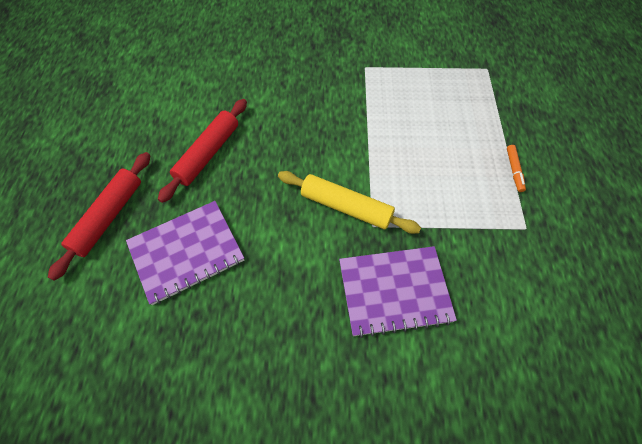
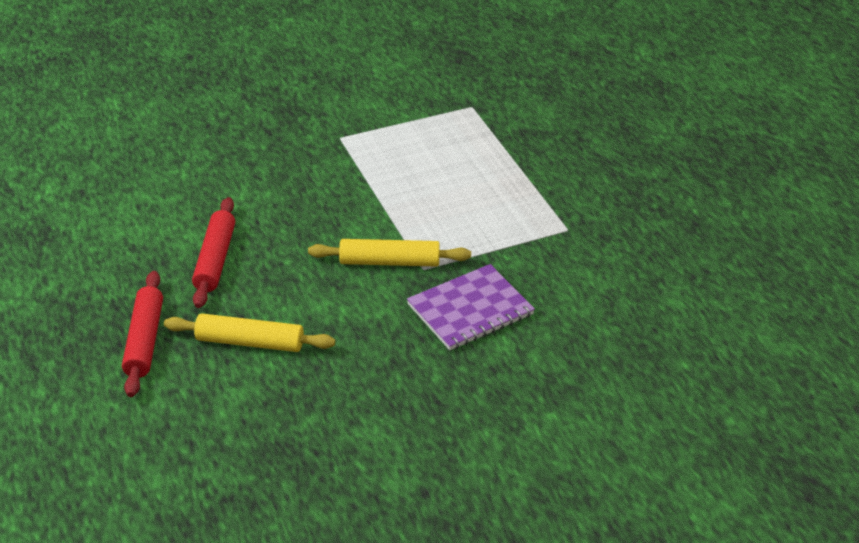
camera: 25 degrees left, 20 degrees down
purple notebook [126,201,244,305] -> yellow rolling pin [164,313,335,352]
orange marker [507,145,526,192] -> none

